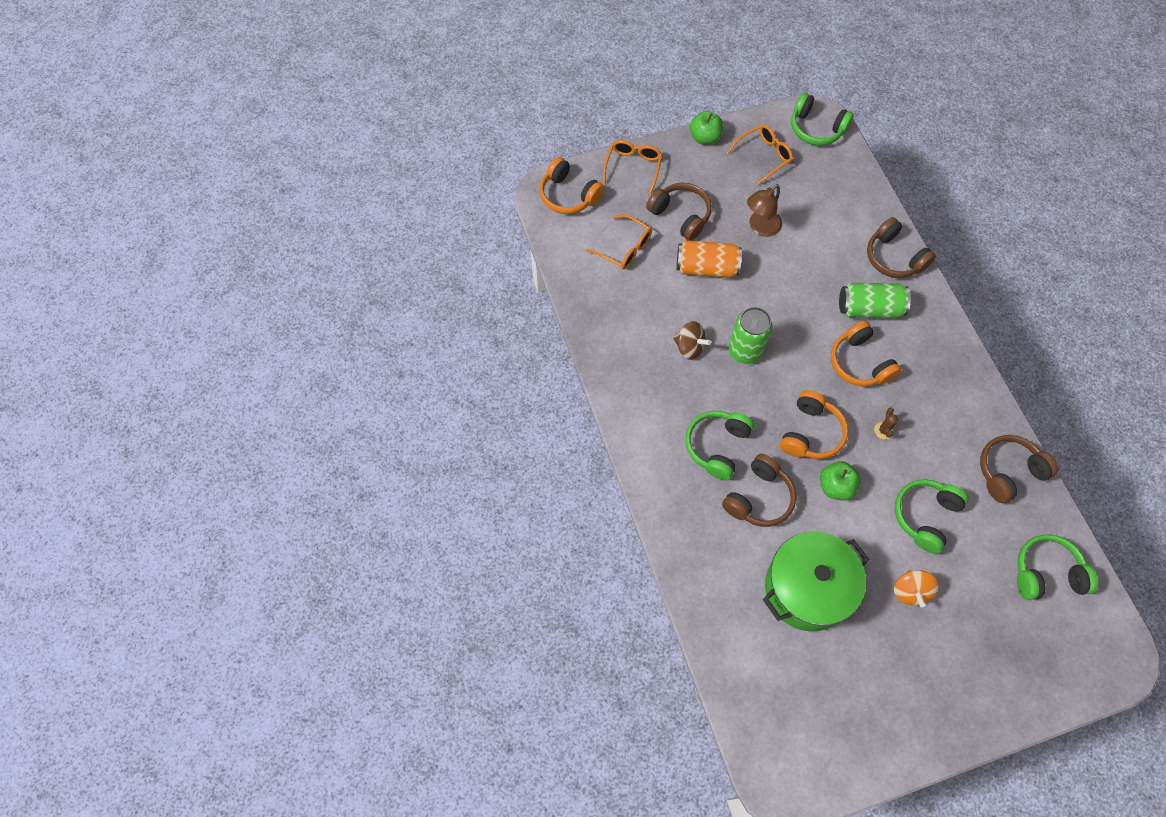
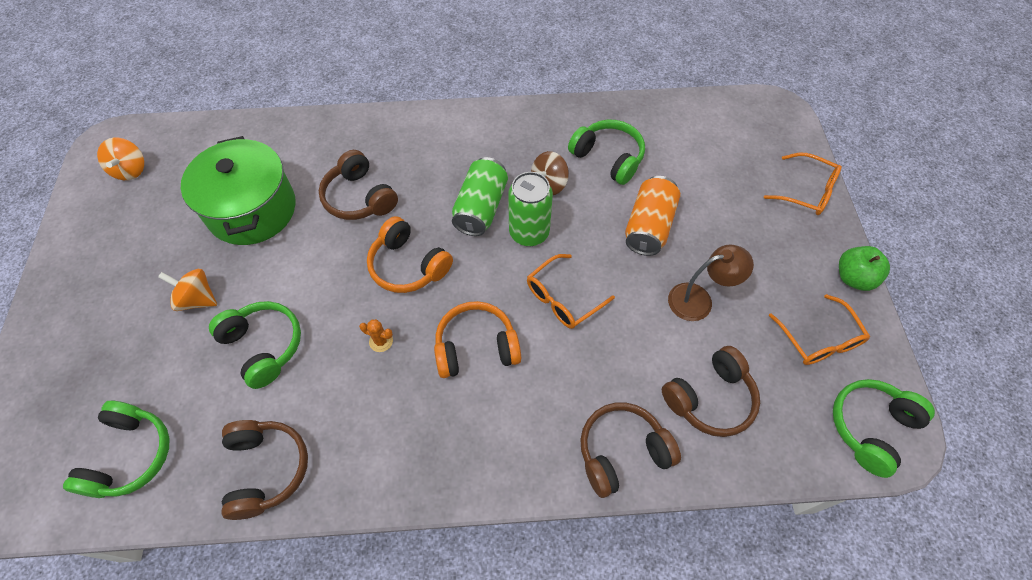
camera: 105 degrees right, 5 degrees down
orange headphones [540,157,604,214] -> none
orange glasses [586,214,652,270] -> orange glasses moved to [527,254,615,329]
brown headphones [646,183,712,241] -> brown headphones moved to [662,346,760,437]
green headphones [686,411,754,480] -> green headphones moved to [568,120,645,185]
brown lamp [747,184,782,237] -> brown lamp turned 105 degrees clockwise [668,244,754,321]
green apple [820,461,861,501] -> none
green can [839,283,911,318] -> green can moved to [452,157,508,236]
brown cactus [874,407,898,439] -> orange cactus [359,319,393,352]
none -> orange spinning top [97,138,144,180]

